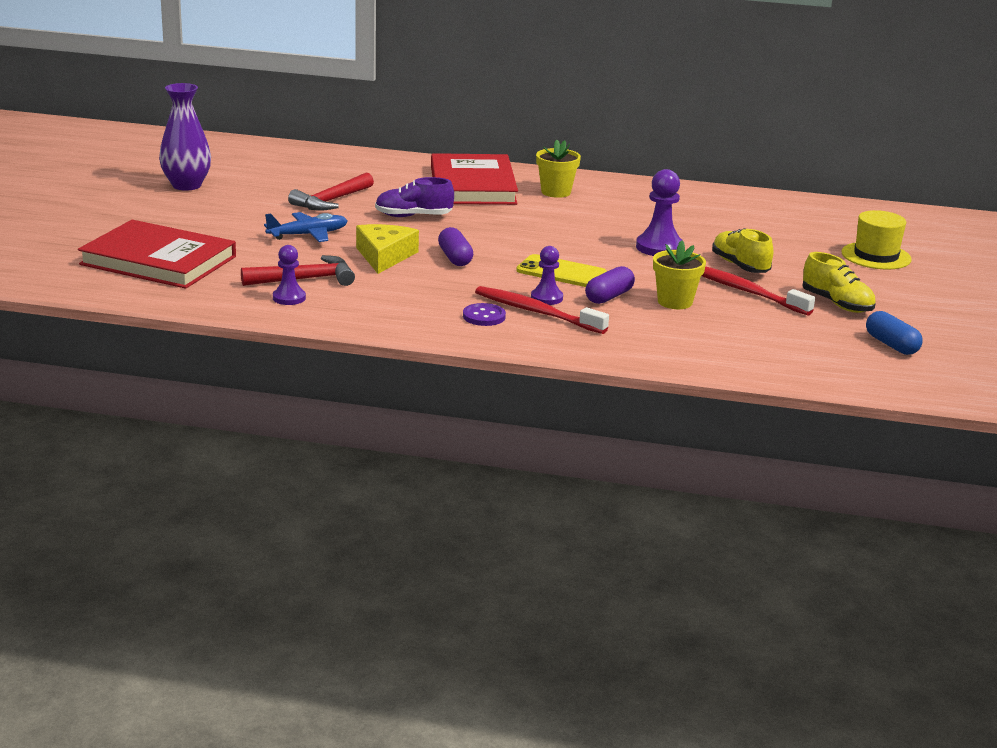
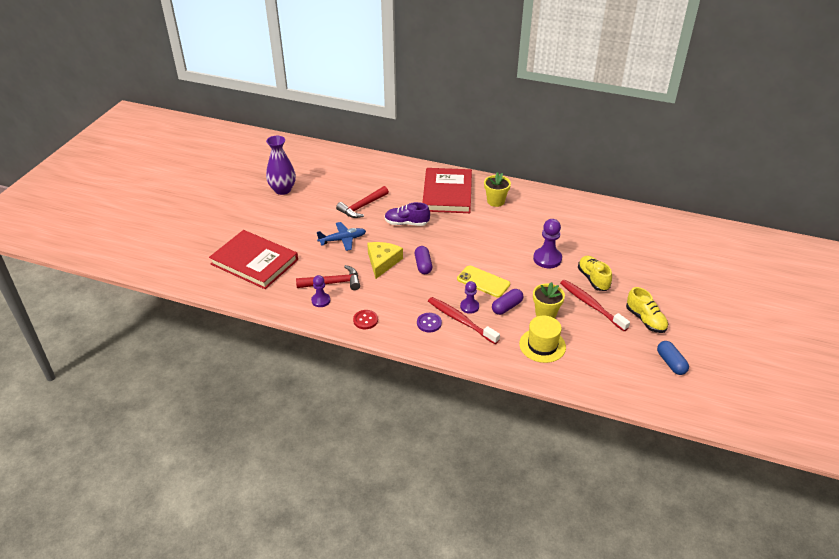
camera: 10 degrees right, 15 degrees up
yellow hat [841,210,912,269] -> yellow hat moved to [519,316,566,363]
none -> red button [353,310,378,329]

